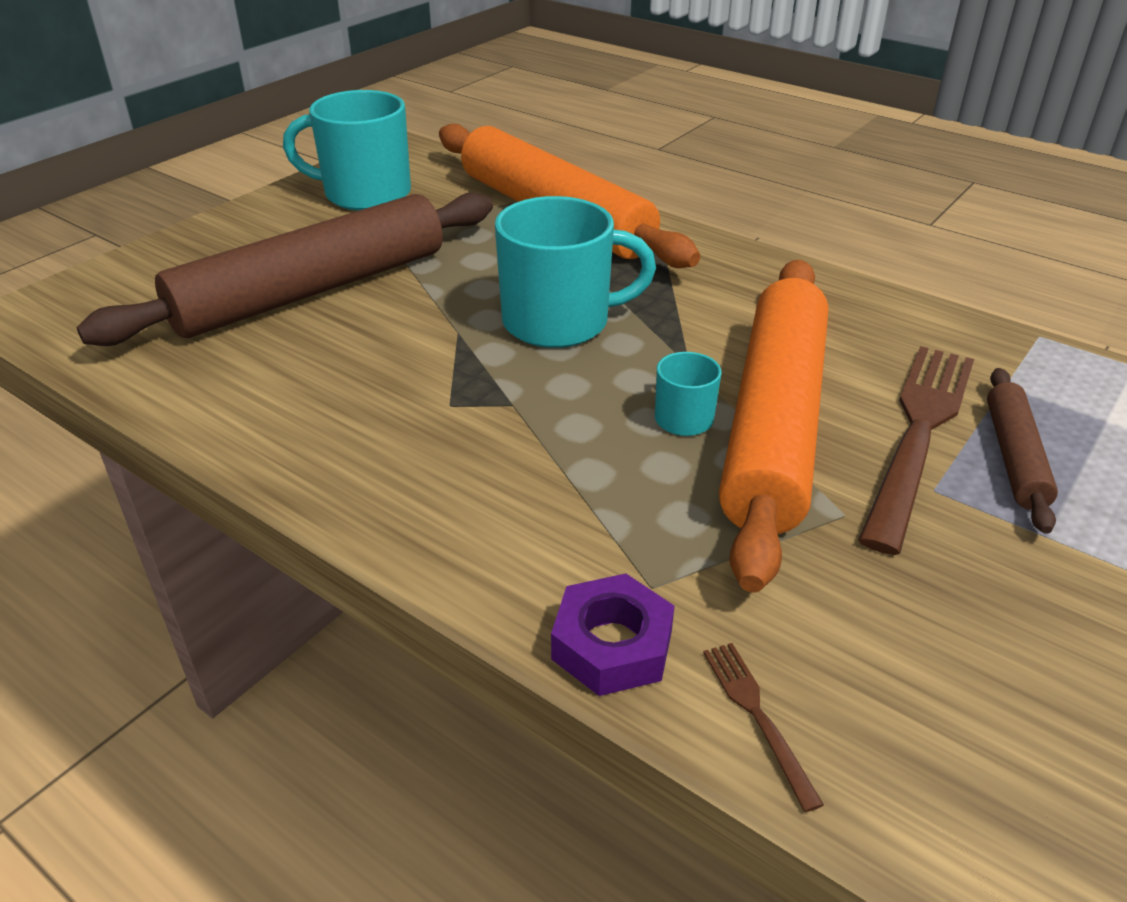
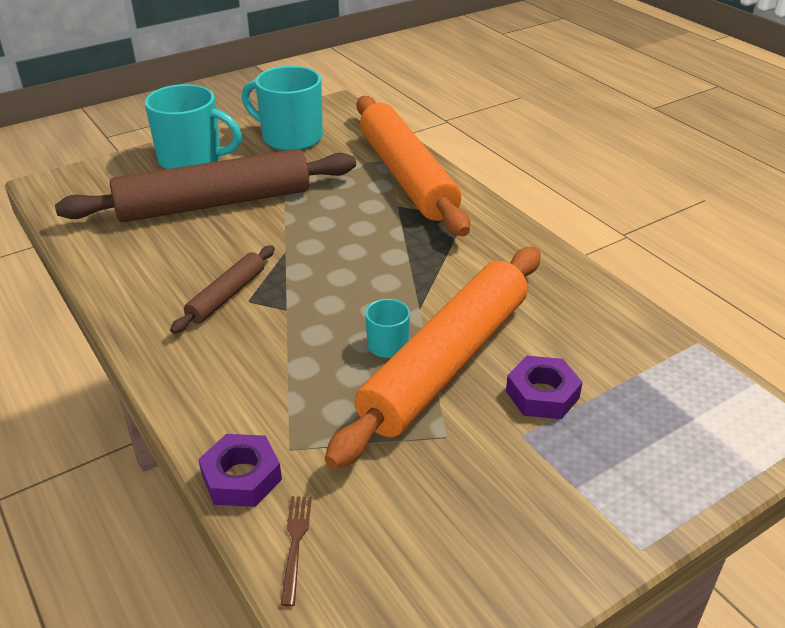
camera: 20 degrees right, 0 degrees up
turquoise mug [495,196,656,348] -> turquoise mug moved to [144,84,242,169]
brown fork [858,346,974,555] -> purple nut [506,356,583,419]
brown rolling pin [987,368,1058,534] -> brown rolling pin moved to [170,245,275,334]

